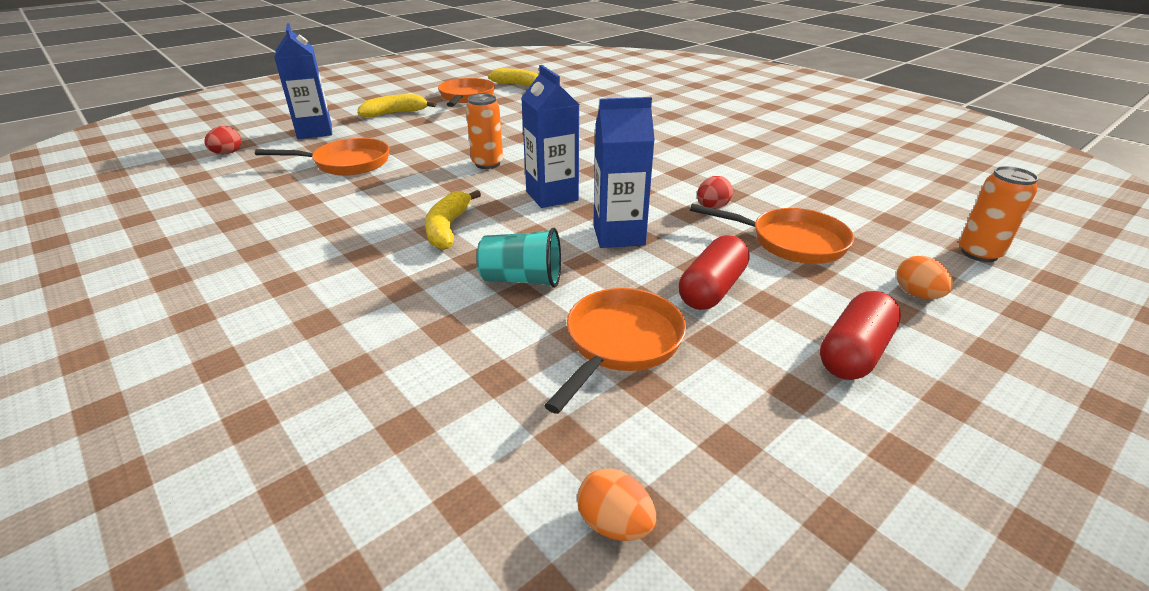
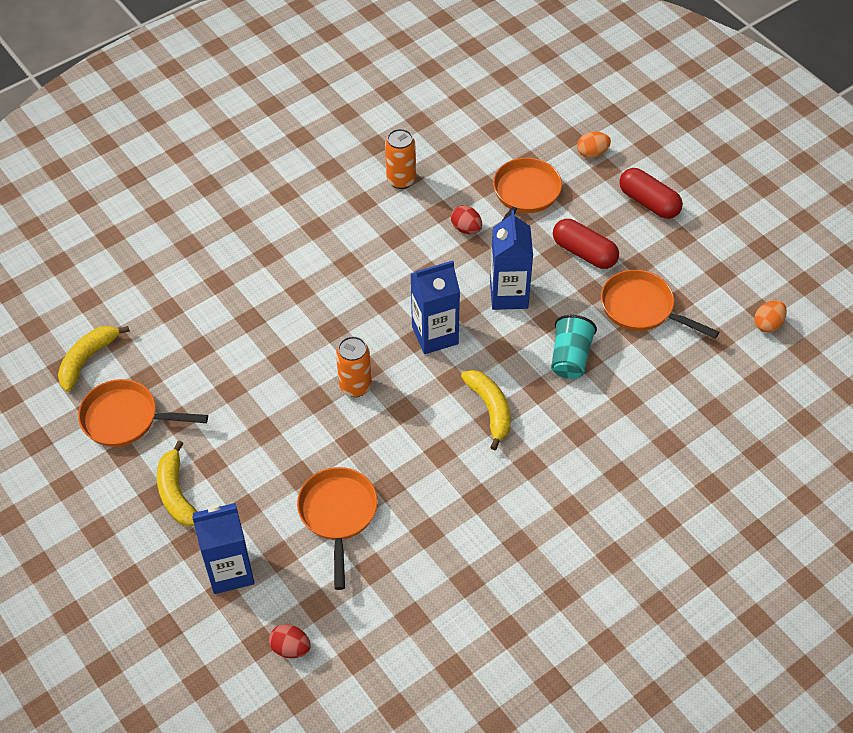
camera: 85 degrees left, 20 degrees up
yellow banana [425,190,481,250] -> yellow banana turned 120 degrees counterclockwise [461,370,511,450]
orange can [959,166,1039,262] -> orange can moved to [385,129,416,189]

